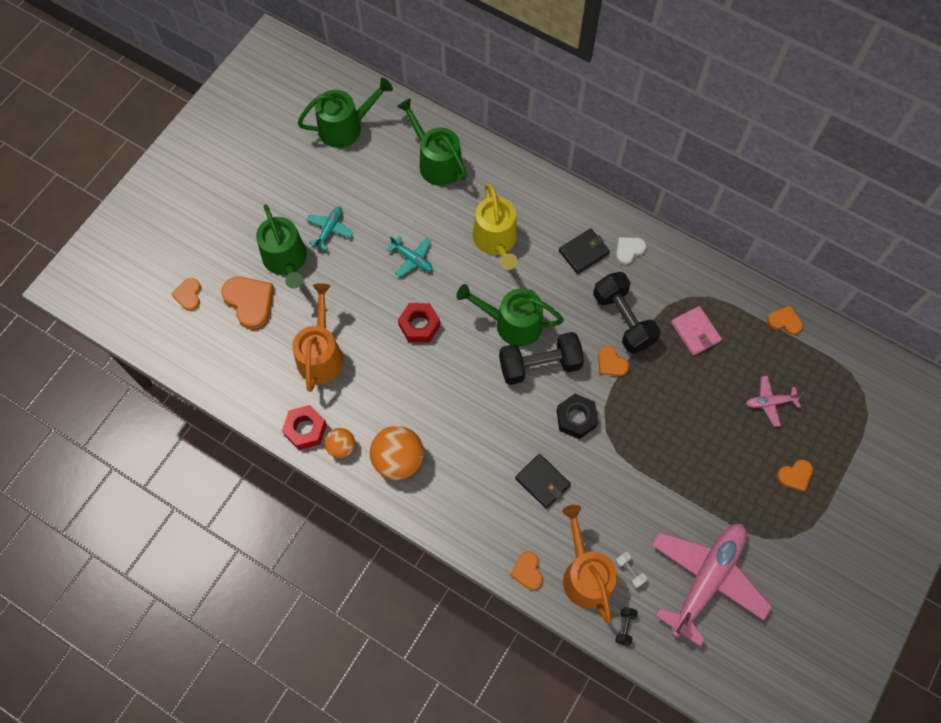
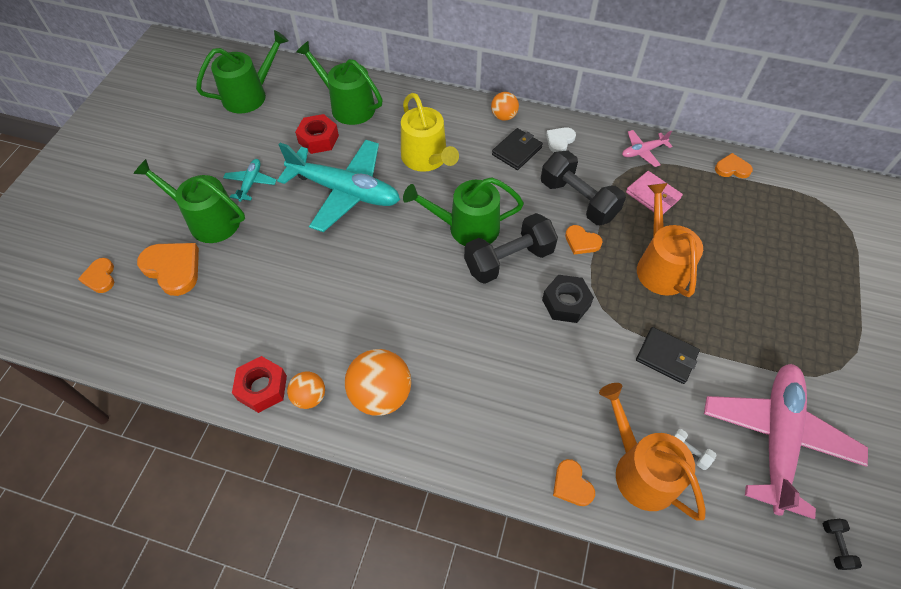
camera: 15 degrees left, 10 degrees down
green watering can [256,204,307,289] -> green watering can turned 150 degrees clockwise [133,159,245,243]
orange watering can [292,283,344,392] -> orange watering can moved to [637,183,703,297]
turquoise plane [387,236,433,277] -> turquoise plane [277,140,400,232], size x2.26
red nut [398,303,440,343] -> red nut moved to [295,114,339,154]
black wallet [515,454,571,509] -> black wallet moved to [636,327,700,384]
black dumbbell [615,607,638,646] -> black dumbbell moved to [823,519,862,570]
pink plane [746,376,804,427] -> pink plane moved to [622,130,673,167]
orange heart [777,460,813,492] -> none
none -> orange ball [491,92,519,121]

